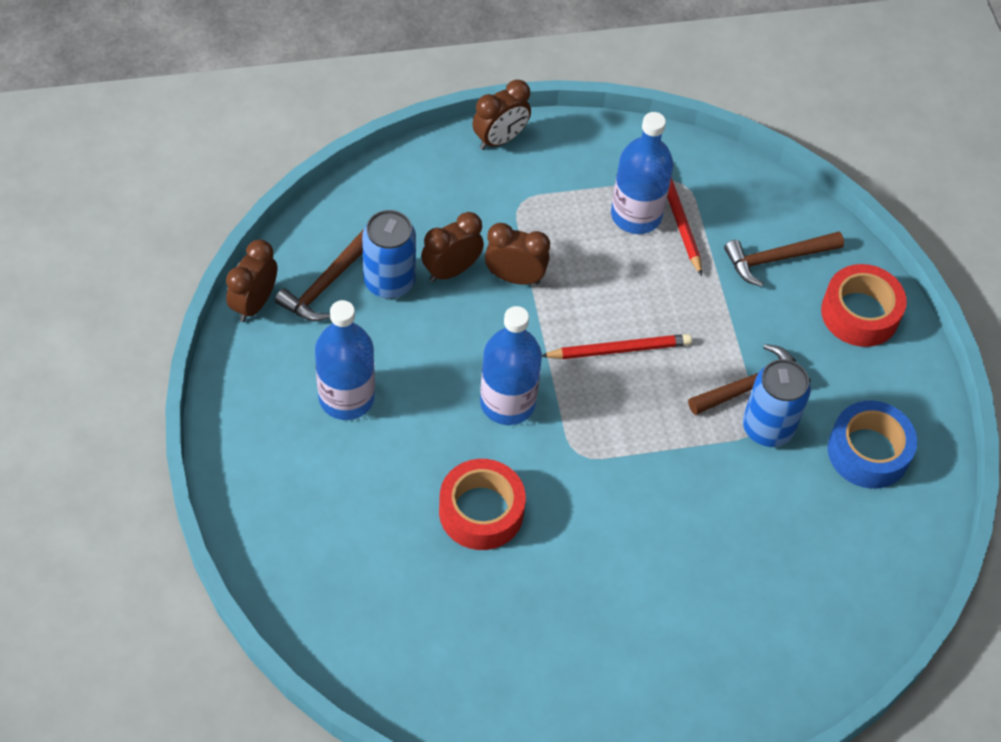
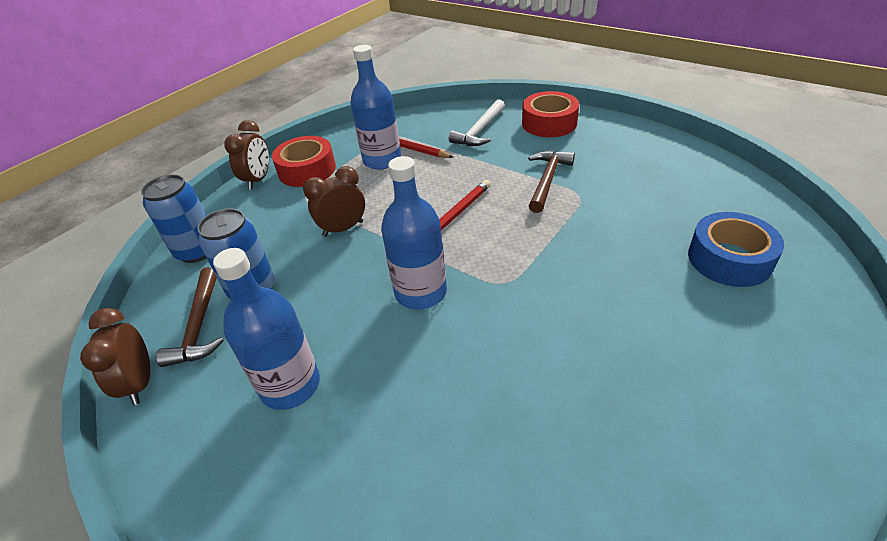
camera: 35 degrees left, 15 degrees down
brown clock [421,212,484,282] -> none
red tape [439,459,526,550] -> red tape moved to [272,136,336,187]
brown hammer [724,231,844,287] -> white hammer [449,99,505,146]
blue can [743,359,811,447] -> blue can moved to [141,174,206,263]
blue tape [828,401,917,489] -> blue tape moved to [688,212,784,287]

